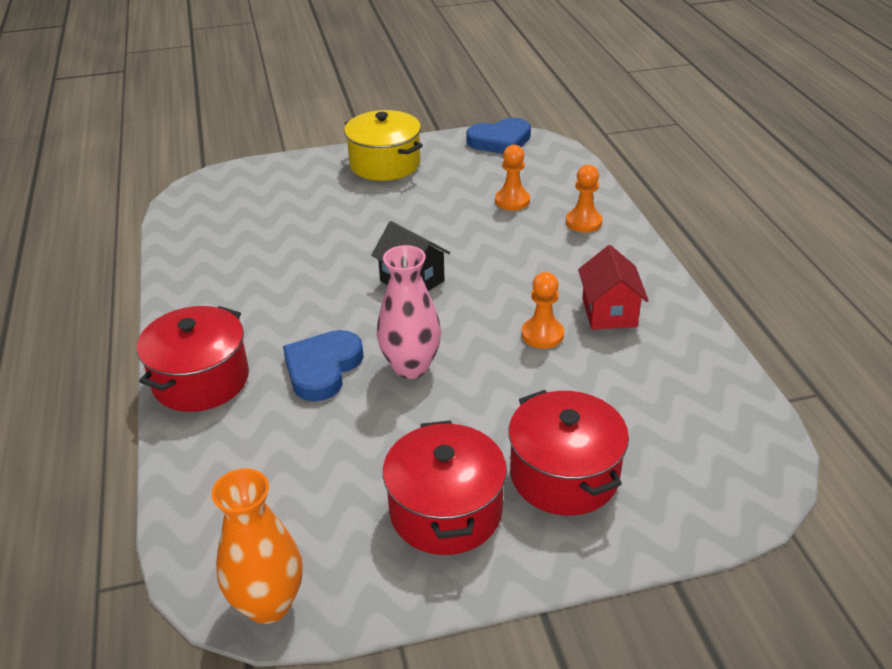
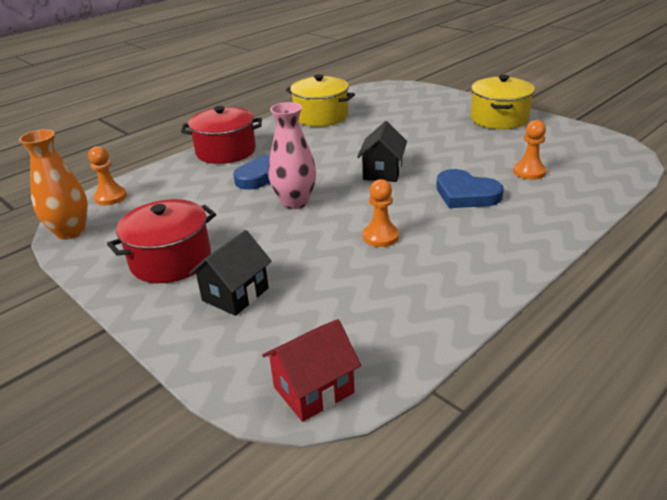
camera: 60 degrees right, 5 degrees down
blue heart [466,118,531,154] -> blue heart moved to [436,169,504,208]
red pot [508,390,629,516] -> black house [189,230,272,316]
orange pawn [566,165,603,232] -> orange pawn moved to [88,146,127,205]
red house [578,245,649,330] -> red house moved to [262,319,361,422]
none -> yellow pot [286,74,355,127]

